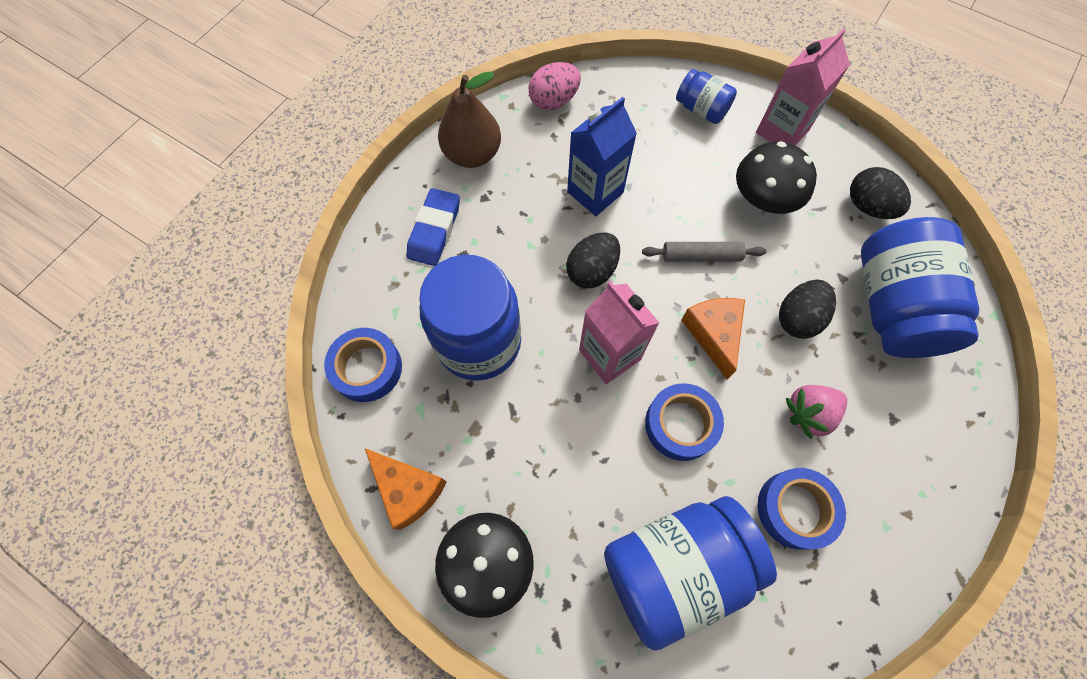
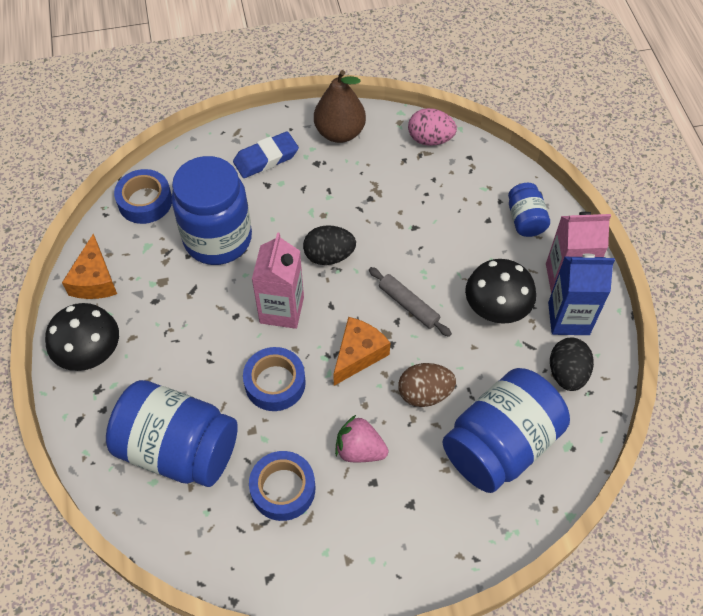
camera: 45 degrees right, 10 degrees down
blue carton [567,97,637,216] -> blue carton moved to [548,253,615,335]
black egg [779,280,836,339] -> brown egg [398,363,456,407]

